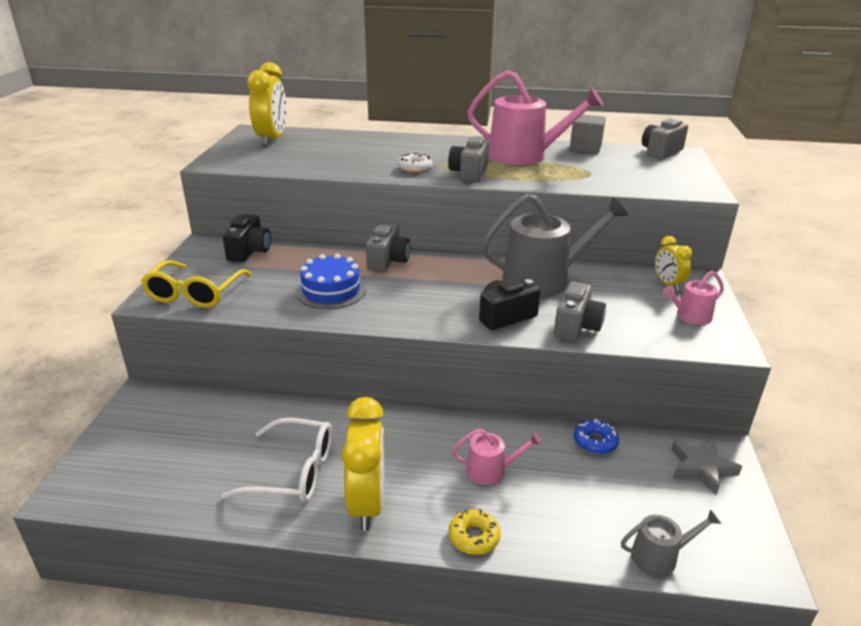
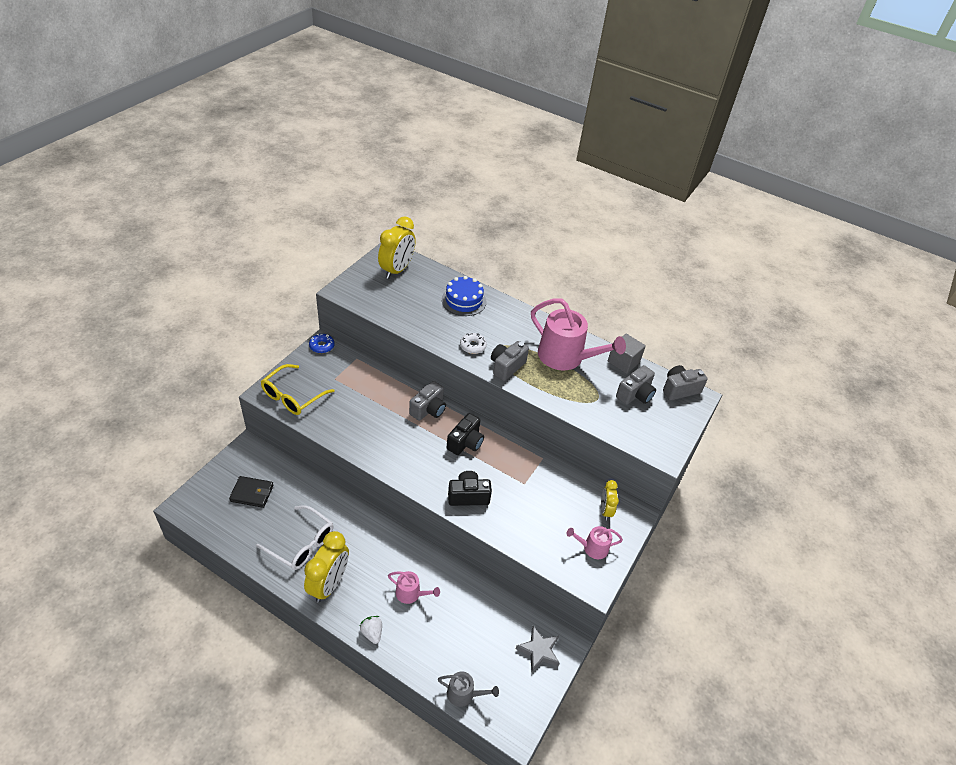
camera: 20 degrees right, 15 degrees up
black camera [223,215,271,262] -> black camera moved to [447,413,484,455]
blue cake [296,254,366,309] -> blue cake moved to [442,276,486,316]
yellow donut [449,509,501,555] -> white strawberry [360,616,382,644]
grey watering can [481,194,628,297] -> none
grey camera [554,281,606,342] -> grey camera moved to [616,365,656,405]
blue donut [574,419,619,454] -> blue donut moved to [309,334,335,353]
none -> black wallet [229,476,274,508]

